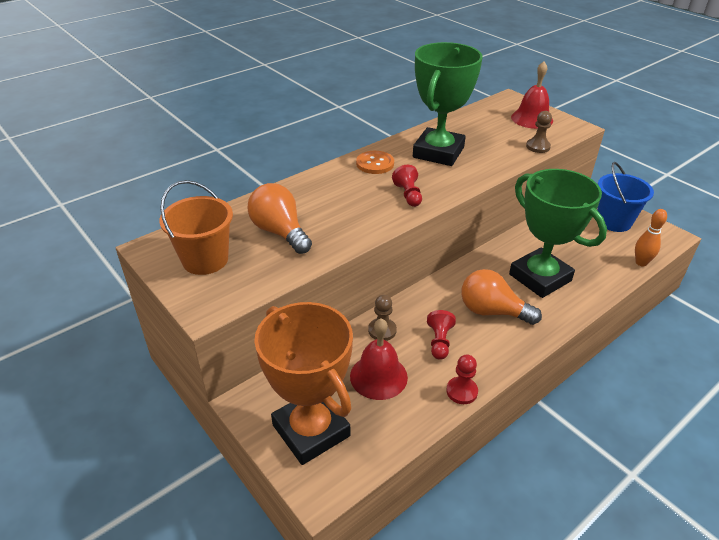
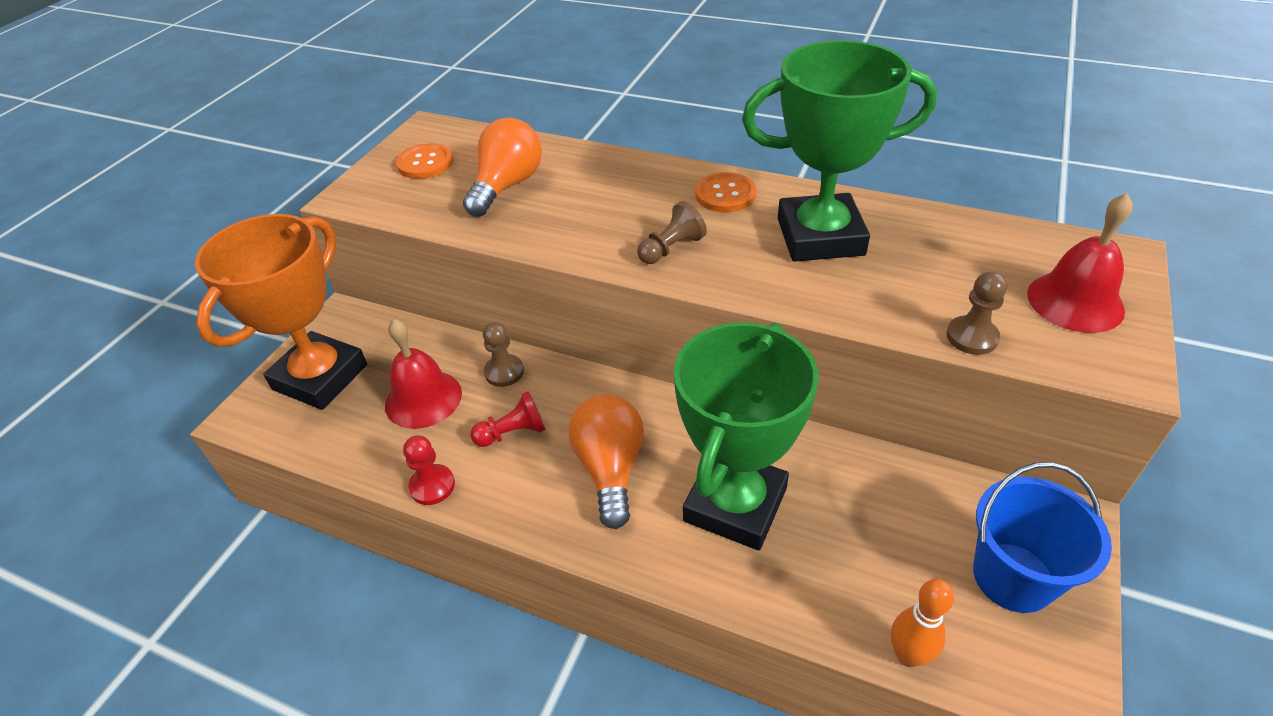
camera: 65 degrees right, 5 degrees up
orange bucket [159,180,233,275] -> orange button [396,143,453,179]
red pawn [392,165,422,207] -> brown pawn [637,201,707,264]

